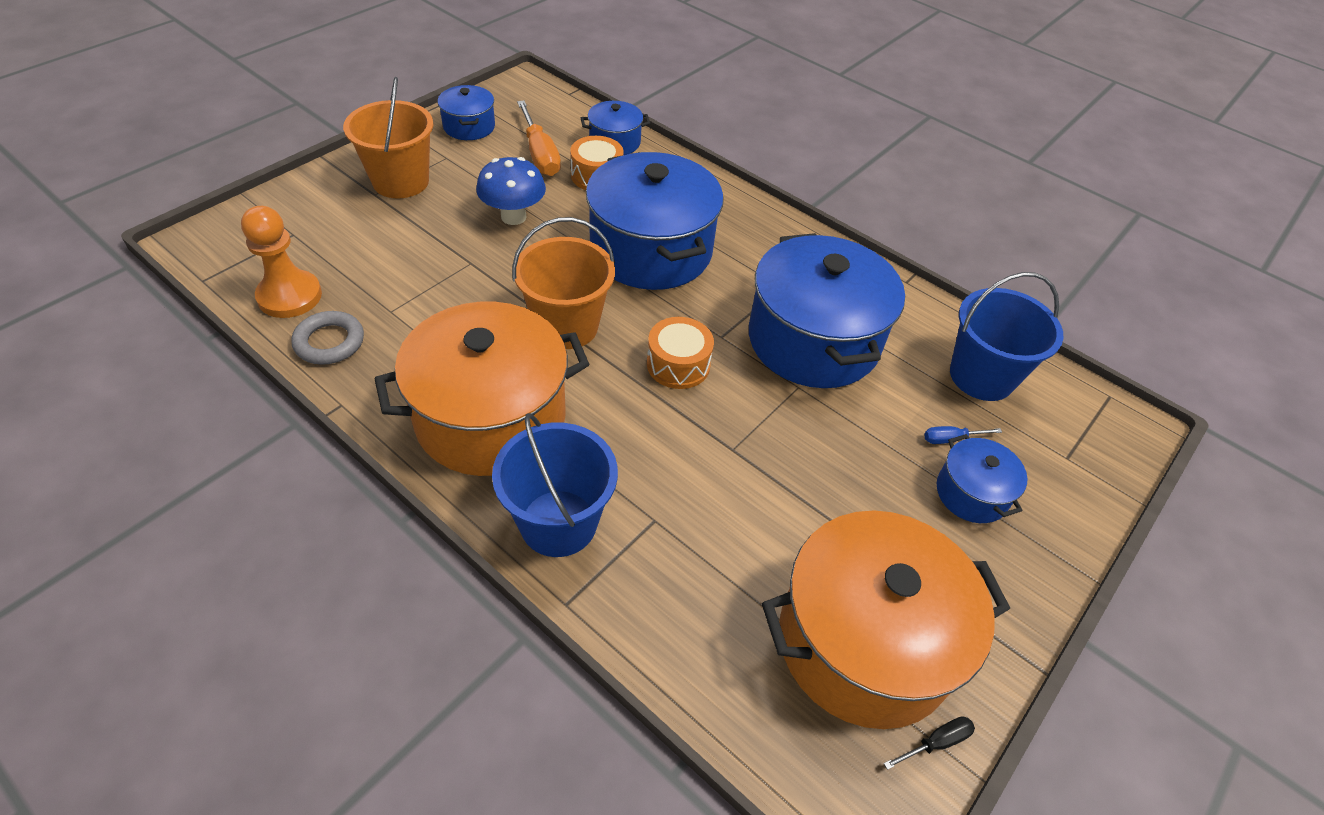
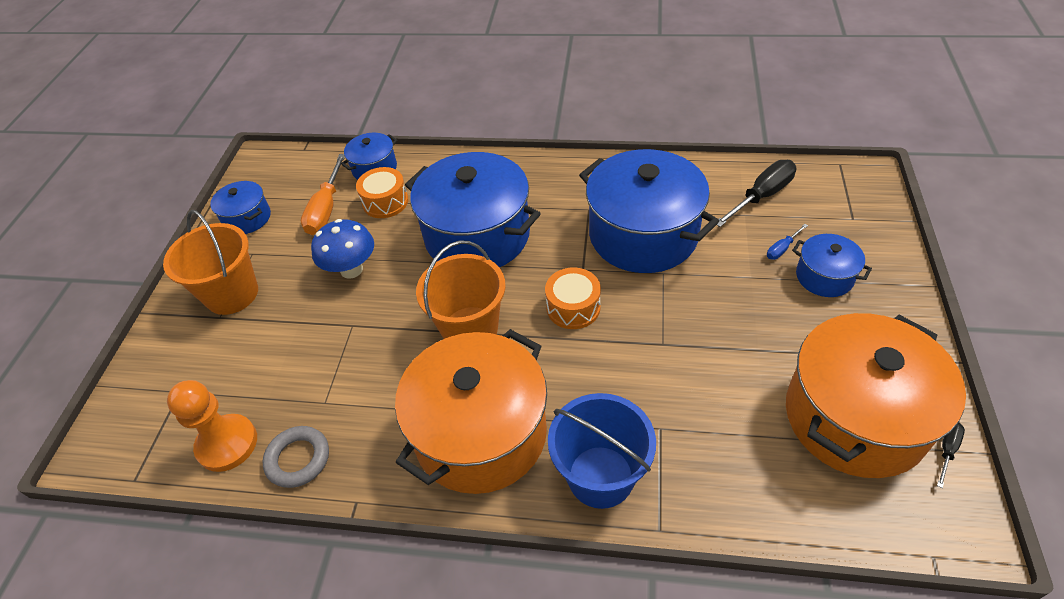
camera: 25 degrees left, 0 degrees up
orange screwdriver [517,100,561,176] -> orange screwdriver turned 60 degrees clockwise [301,154,345,235]
blue bucket [950,272,1064,401] -> black screwdriver [717,160,796,227]

